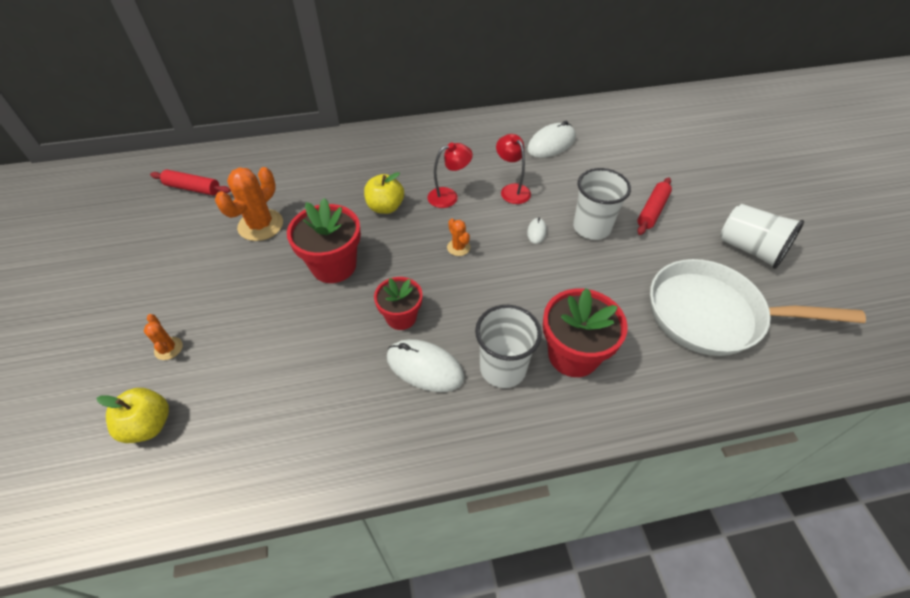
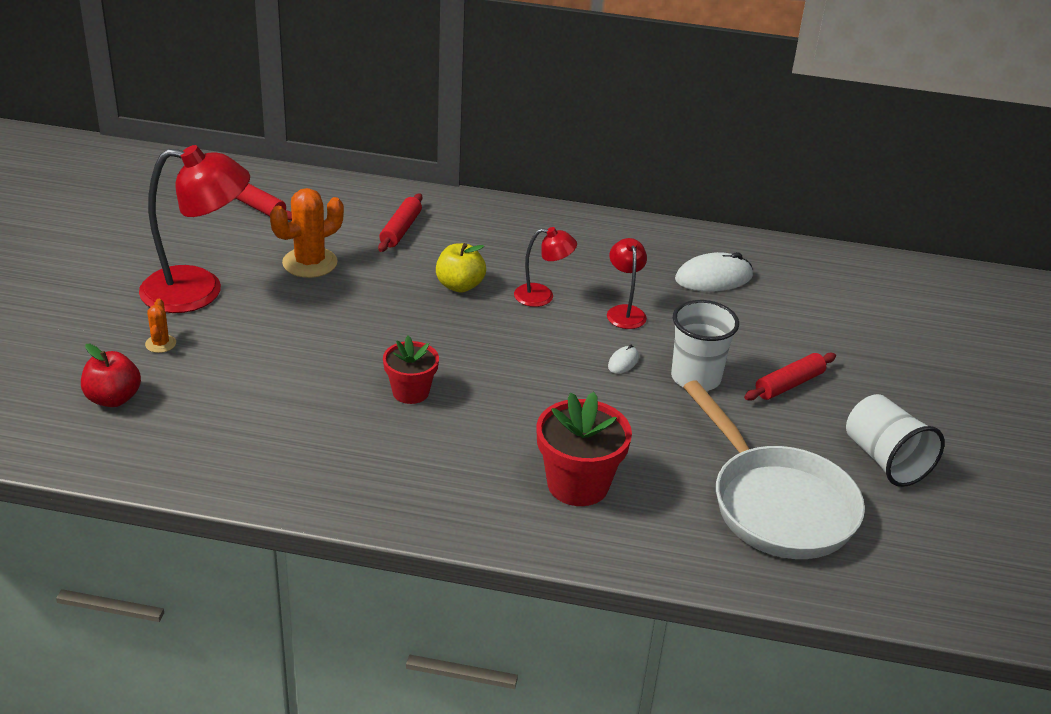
camera: 20 degrees right, 15 degrees down
yellow apple [96,388,169,443] -> red apple [81,344,141,407]
red flower pot [287,198,361,283] -> none
white mouse [387,339,465,392] -> none
orange cactus [447,218,470,256] -> none
white cup [475,305,542,388] -> none
white pan [650,259,866,356] -> white pan turned 150 degrees counterclockwise [683,380,865,559]
none -> red lamp [139,145,250,313]
none -> red rolling pin [378,193,422,252]

